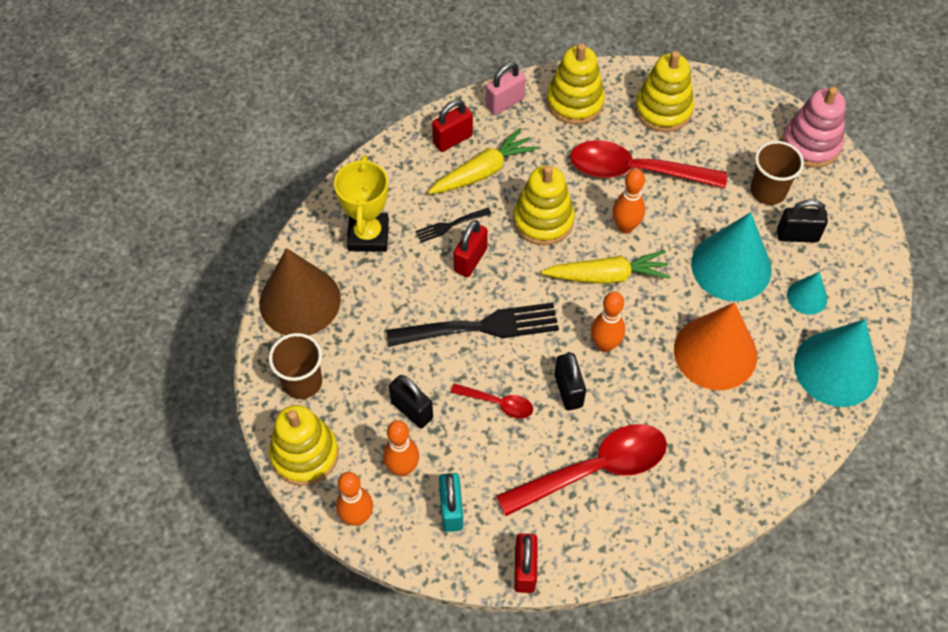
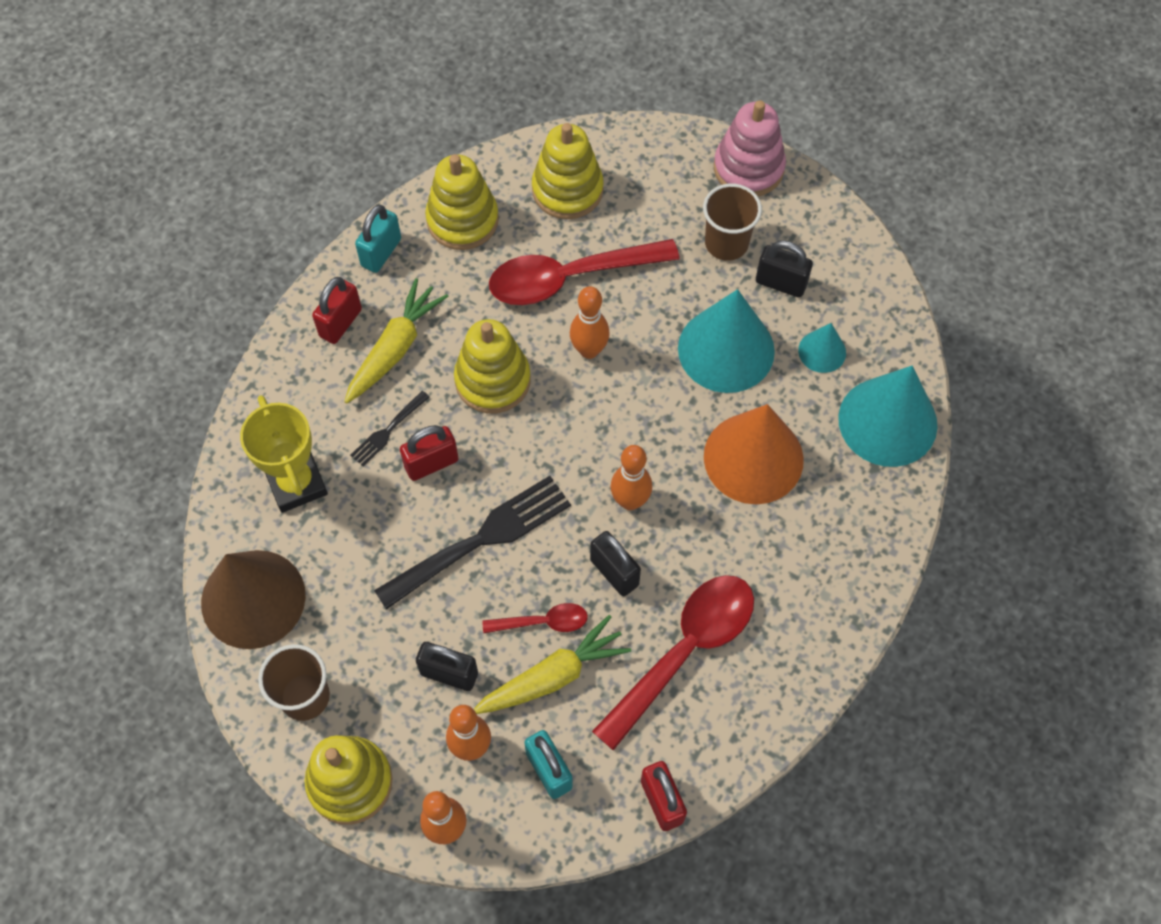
camera: 25 degrees left, 5 degrees up
red padlock [453,220,488,277] -> red padlock turned 60 degrees clockwise [400,425,459,481]
pink padlock [486,62,526,115] -> turquoise padlock [355,205,401,273]
yellow carrot [541,250,671,284] -> yellow carrot moved to [474,615,631,714]
black padlock [777,199,828,243] -> black padlock turned 45 degrees clockwise [756,240,813,298]

